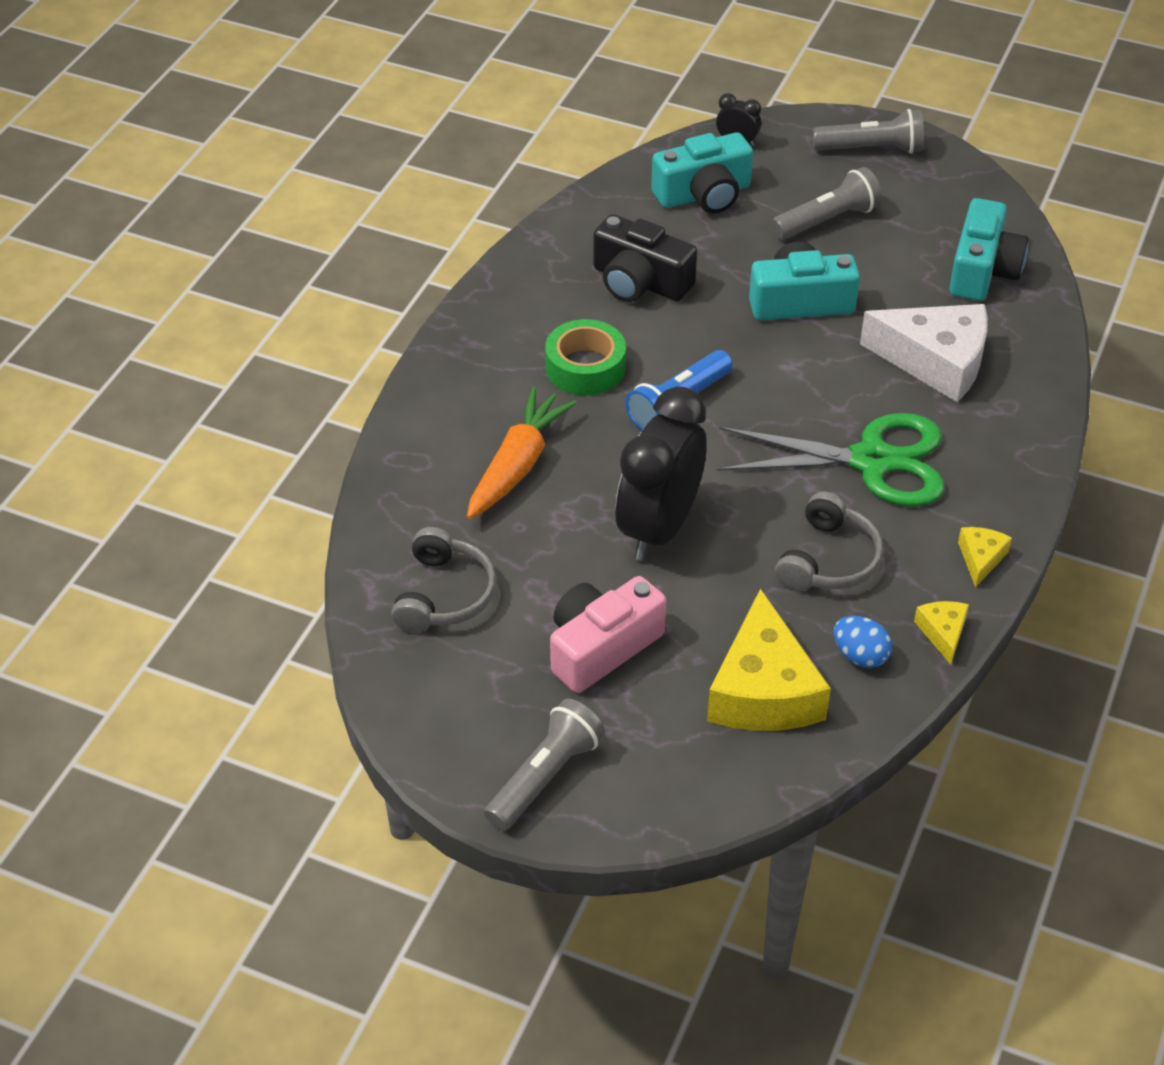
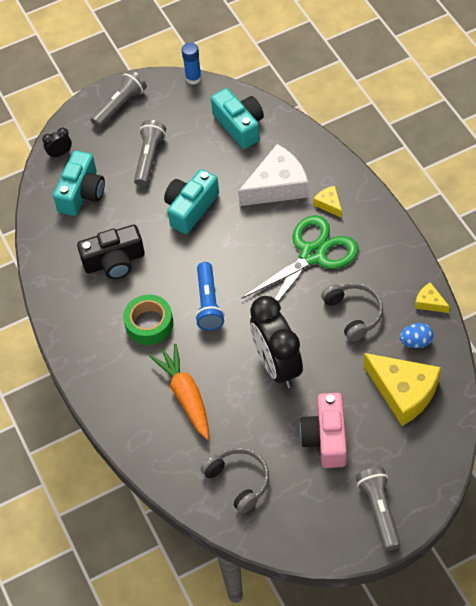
camera: 45 degrees left, 10 degrees up
yellow cheese [958,527,1012,588] -> yellow cheese moved to [313,186,342,218]
none -> blue glue stick [182,43,202,85]

